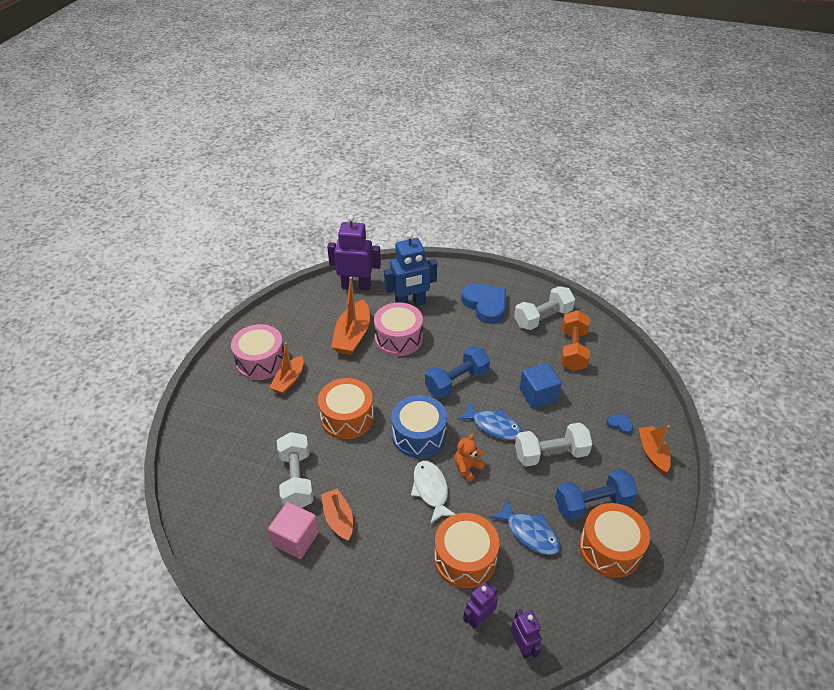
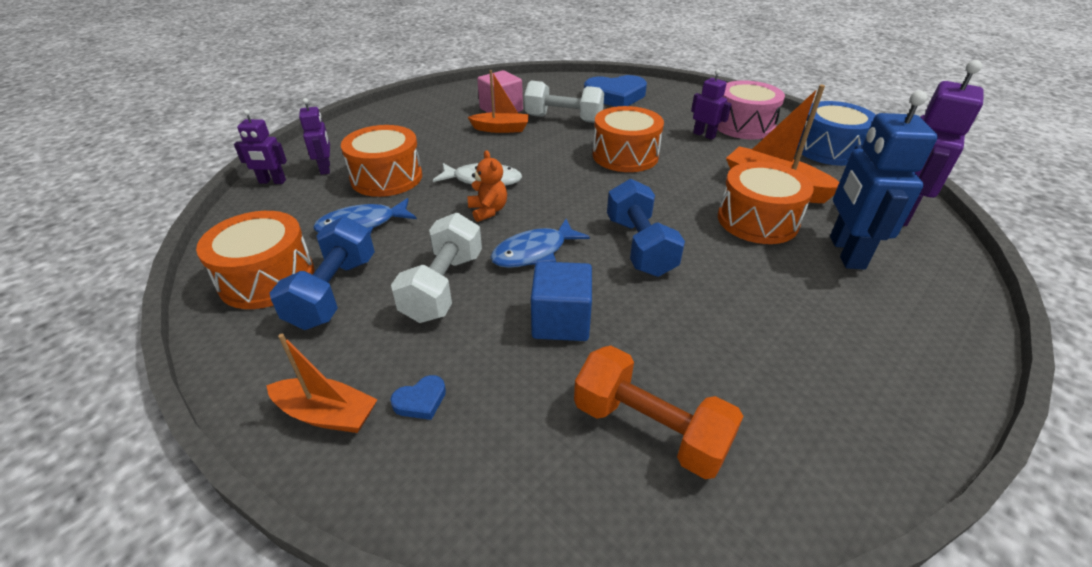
camera: 115 degrees right, 5 degrees down
orange boat [269,343,304,394] -> purple robot [691,69,731,140]
pink drum [374,302,423,356] -> orange drum [718,162,814,244]
blue drum [391,395,447,458] -> blue drum moved to [797,101,876,166]
blue heart [461,283,506,324] -> blue heart moved to [584,75,647,107]
white dumbbell [514,286,575,330] -> none

